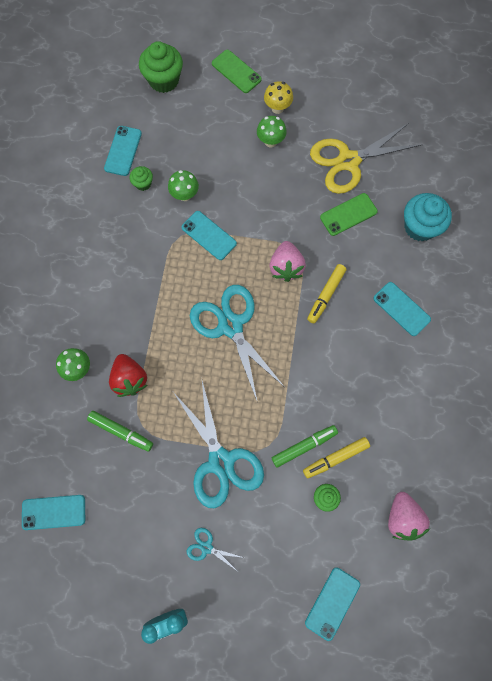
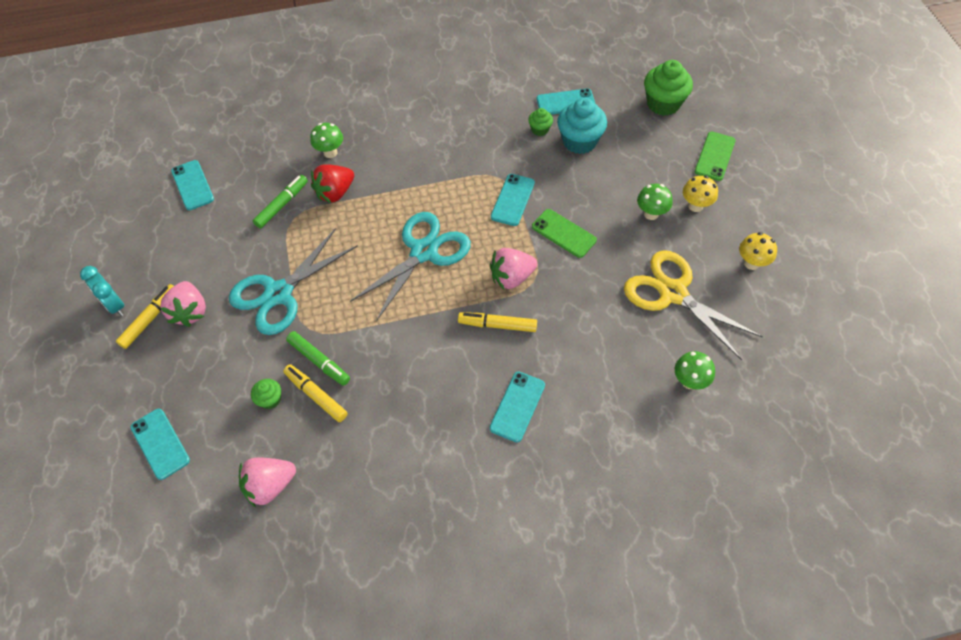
camera: 70 degrees right, 15 degrees down
green marker [87,411,153,452] -> green marker turned 150 degrees counterclockwise [253,175,308,228]
green mushroom [168,170,199,201] -> green mushroom moved to [675,351,715,389]
turquoise scissors [187,528,244,571] -> pink strawberry [160,281,206,327]
turquoise phone [305,567,360,641] -> turquoise phone turned 45 degrees clockwise [130,409,190,480]
green phone [320,193,378,236] -> green phone moved to [532,209,597,258]
turquoise cupcake [404,193,452,241] -> turquoise cupcake moved to [557,98,607,154]
none -> yellow marker [116,284,174,349]
none -> yellow mushroom [739,232,777,270]

